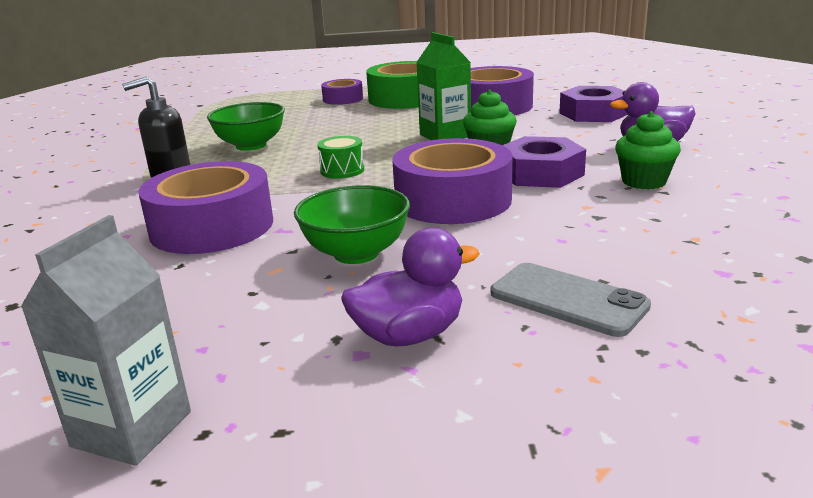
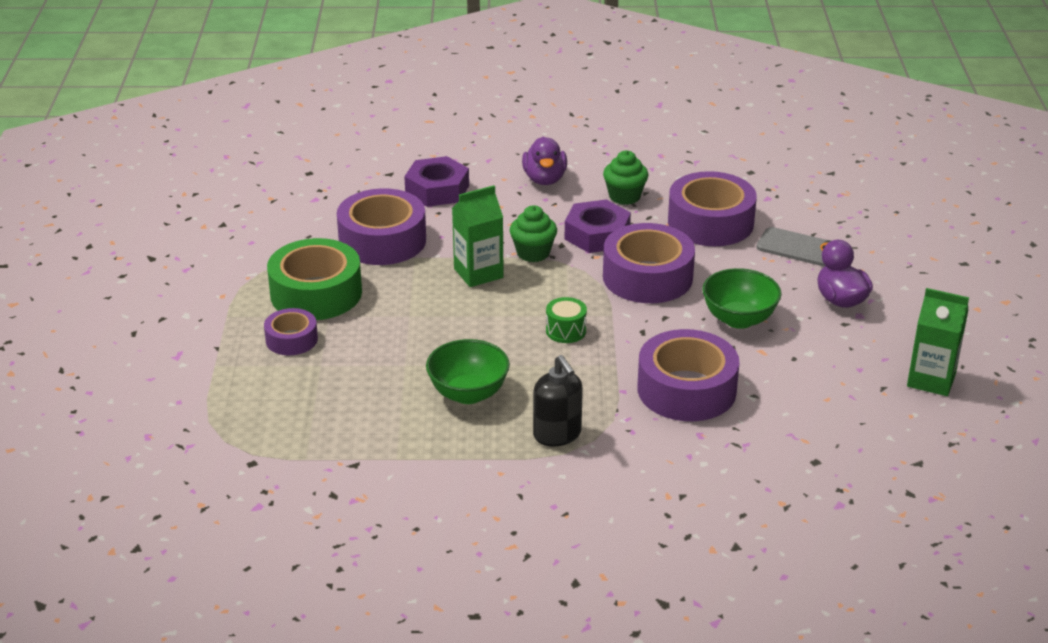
camera: 90 degrees left, 10 degrees up
grey carton [21,215,191,466] -> green carton [907,288,969,396]
grey phone [491,263,651,337] -> grey phone turned 75 degrees clockwise [756,227,831,267]
none -> purple tape [668,171,757,246]

